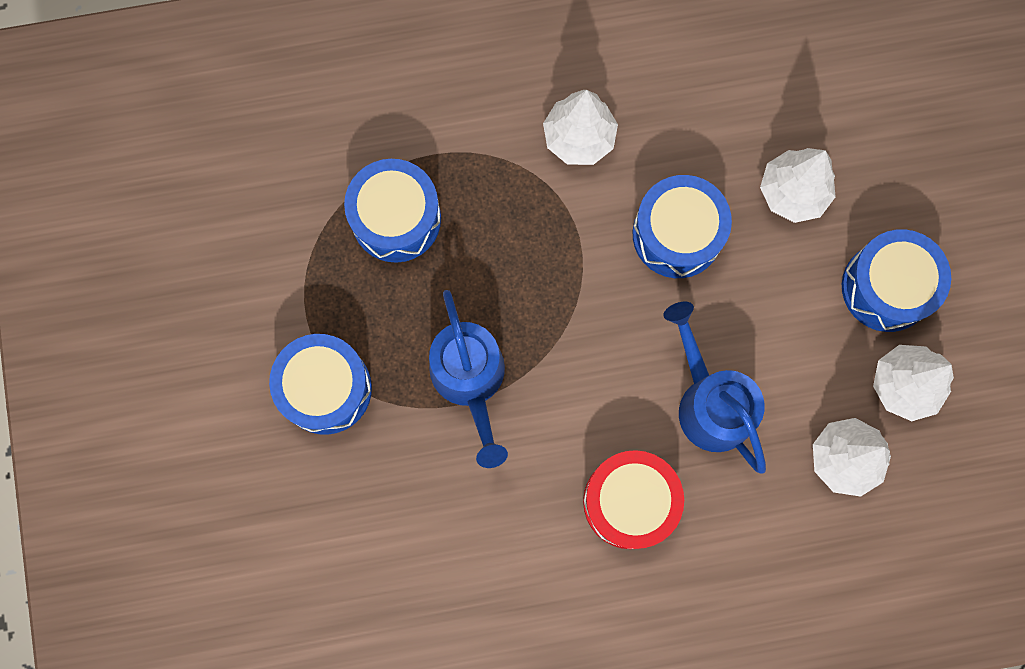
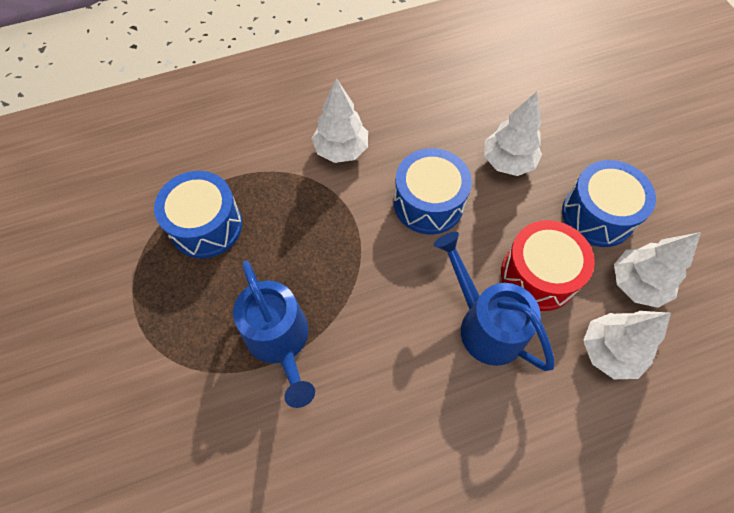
camera: 10 degrees left, 15 degrees down
blue drum [269,334,372,435] -> none
red drum [583,450,684,549] -> red drum moved to [501,220,595,311]

